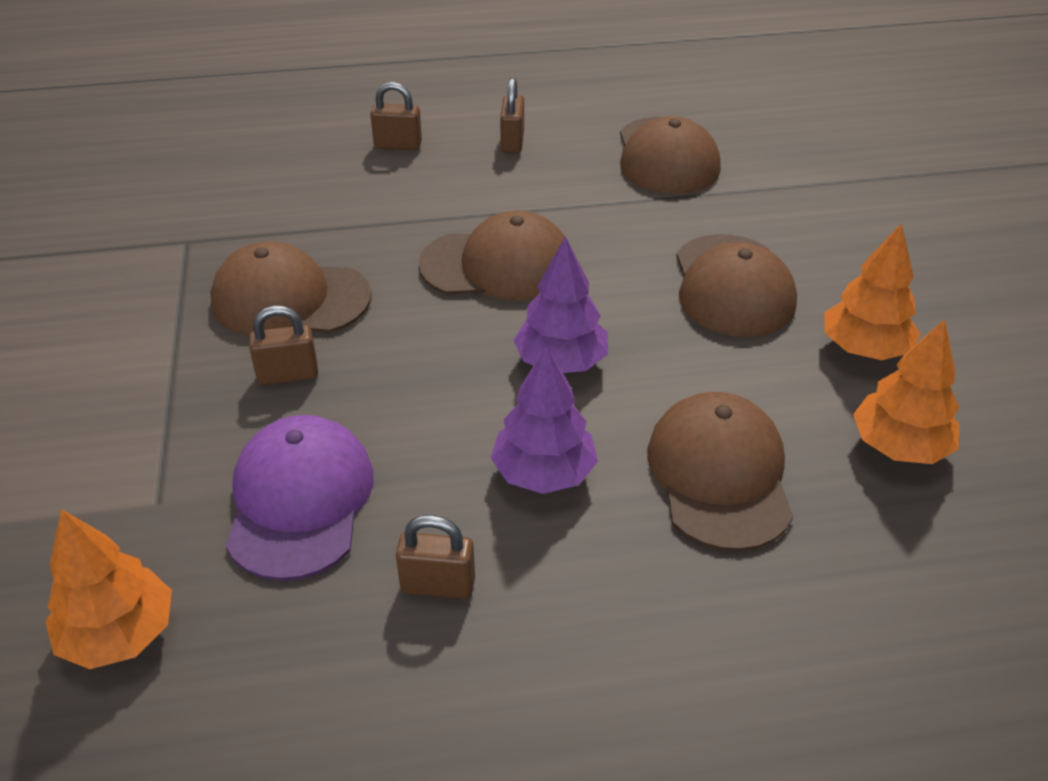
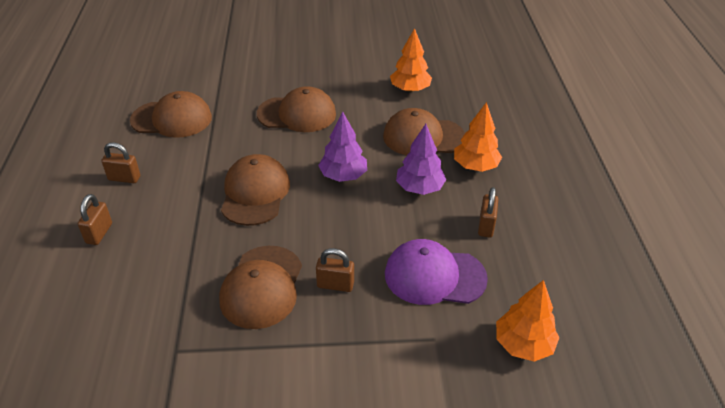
camera: 85 degrees left, 0 degrees up
brown padlock [249,306,318,385] -> brown padlock turned 75 degrees counterclockwise [316,248,354,292]
orange tree [824,223,920,360] -> orange tree moved to [454,102,502,172]

